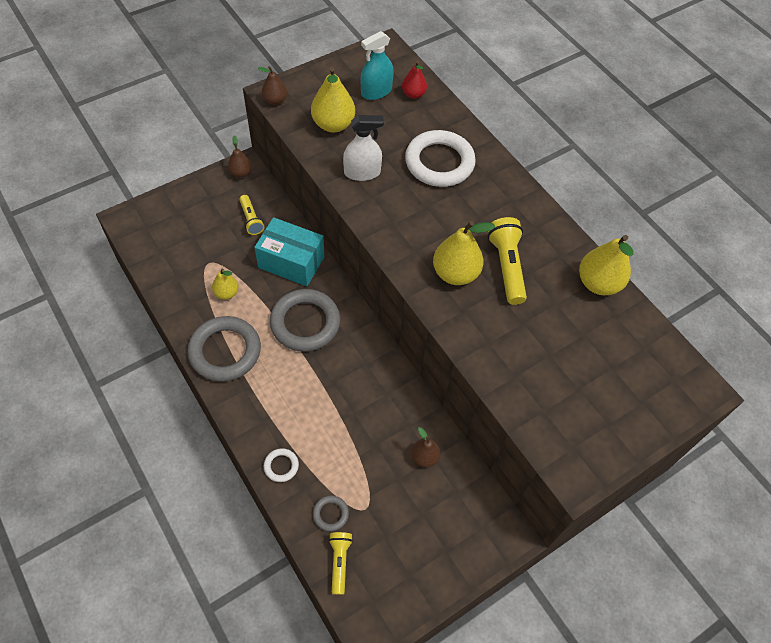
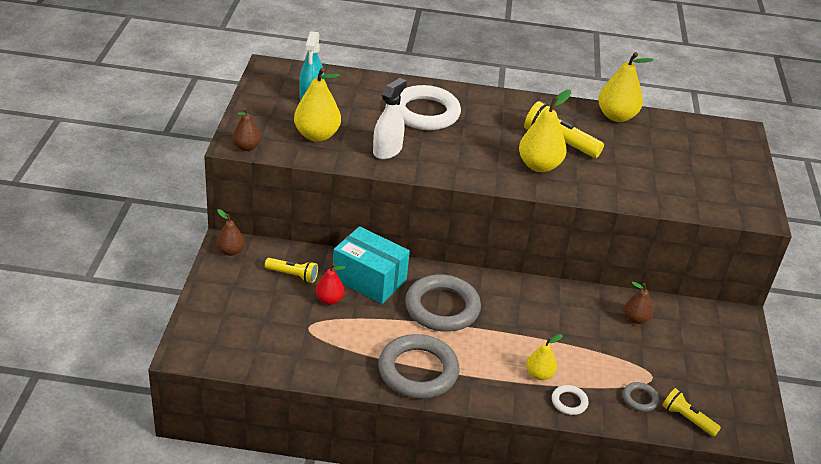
camera: 50 degrees left, 20 degrees down
yellow pear [212,268,239,300] -> yellow pear moved to [526,334,563,380]
turquoise box [254,217,324,286] -> turquoise box turned 60 degrees clockwise [333,226,410,304]
red pear [402,61,427,99] -> red pear moved to [316,263,346,305]

